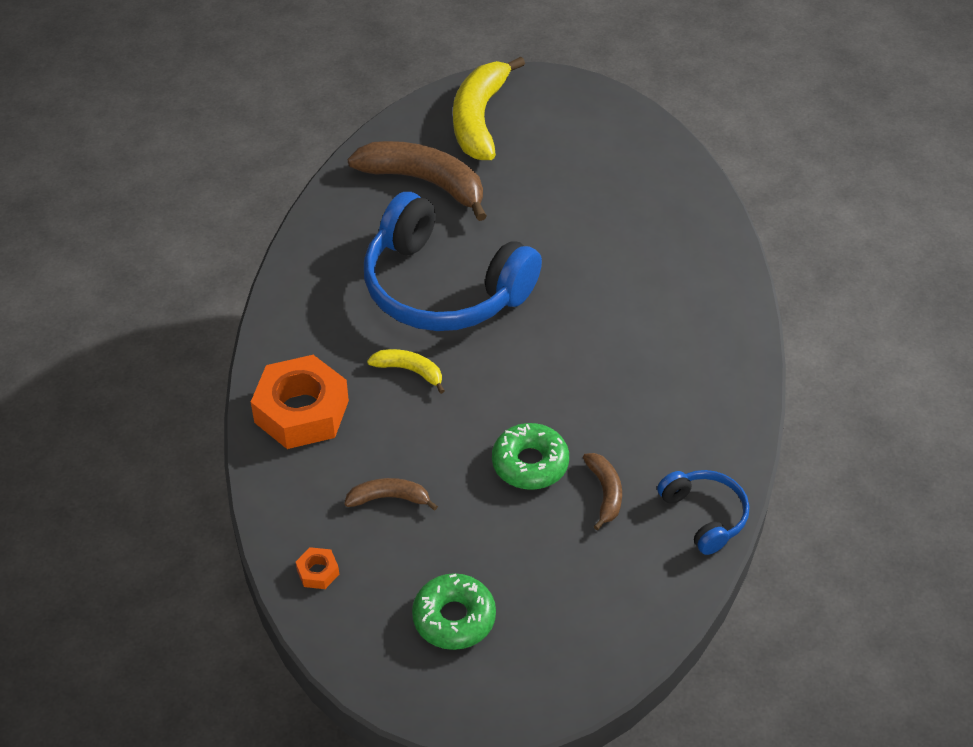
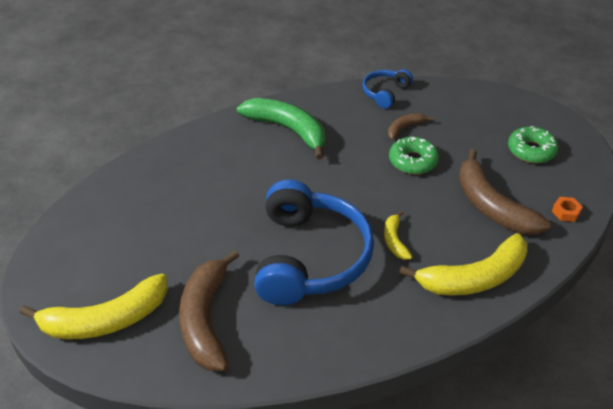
camera: 120 degrees left, 5 degrees down
orange nut [251,355,349,449] -> yellow banana [399,233,527,296]
brown banana [344,478,438,511] -> brown banana [459,149,551,235], size x2.05
none -> green banana [237,98,325,160]

